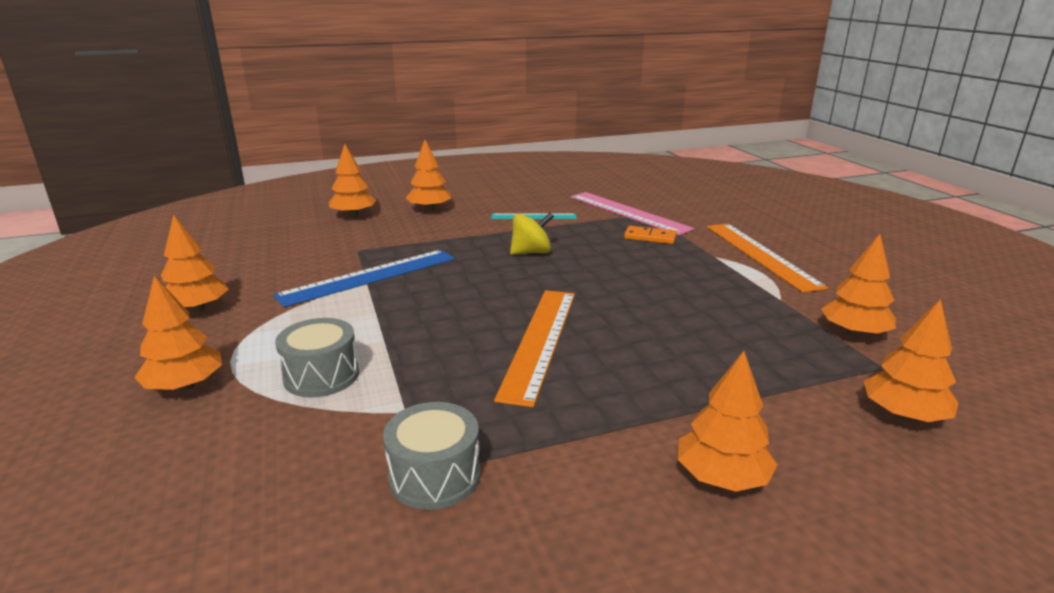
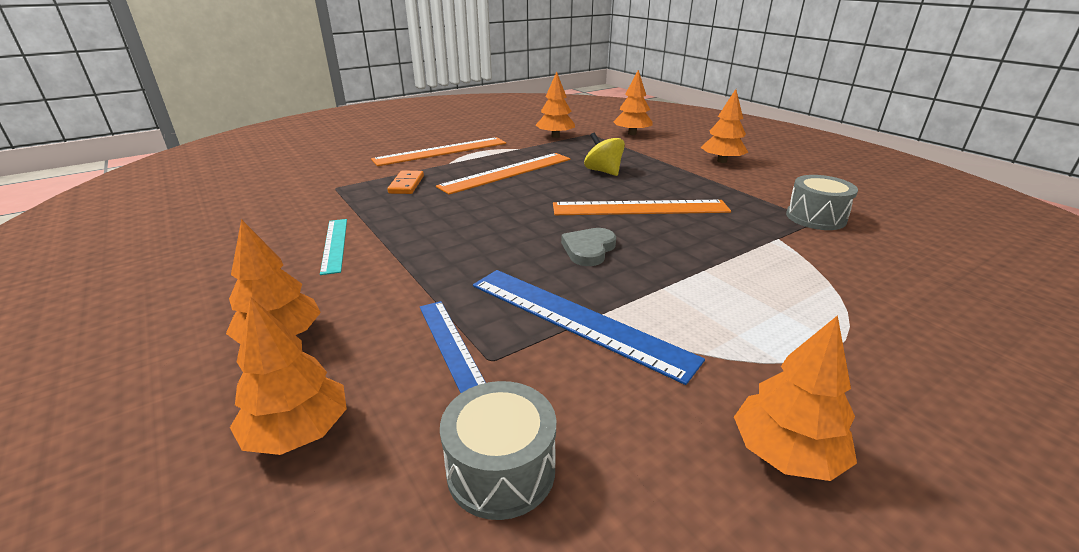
camera: 105 degrees left, 5 degrees up
orange tree [134,276,222,391] -> none
grey drum [275,318,359,398] -> grey drum moved to [440,381,556,520]
yellow spinning top [510,213,554,255] -> yellow spinning top moved to [584,132,625,176]
pink ruler [571,192,694,235] -> none
none -> blue ruler [420,301,486,393]
none -> orange ruler [436,153,570,195]
none -> grey heart [561,228,616,266]

